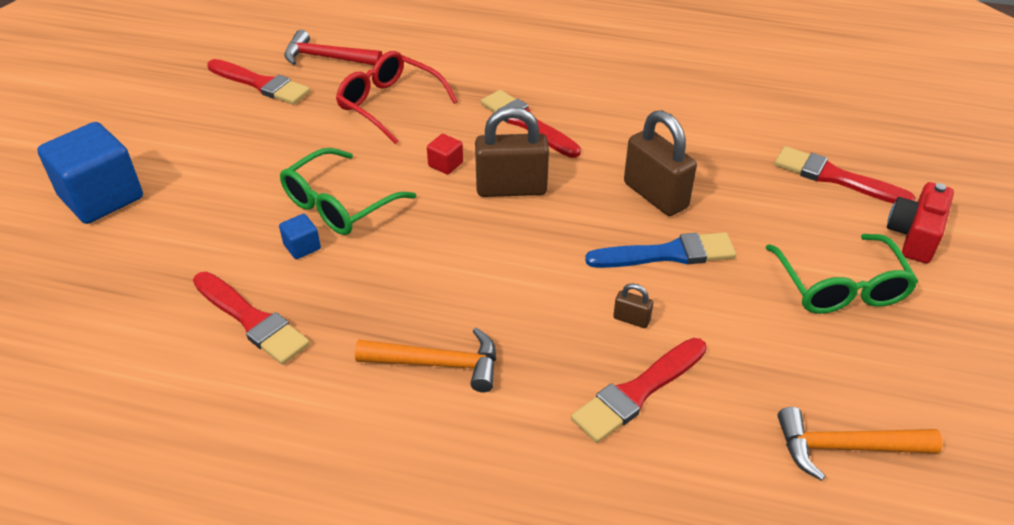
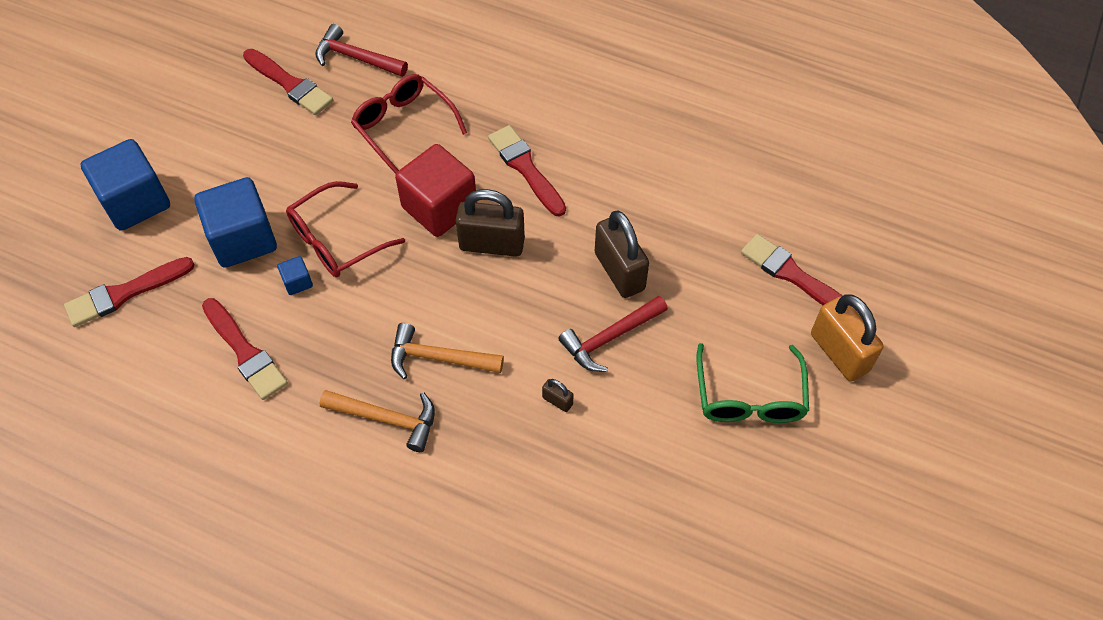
camera: 10 degrees right, 15 degrees up
green glasses [280,148,416,235] -> red glasses [286,181,405,277]
red cube [427,134,463,175] -> red cube [395,144,477,237], size x2.34
red brush [571,338,707,443] -> red brush moved to [64,257,195,327]
blue brush [585,232,736,268] -> red hammer [558,296,668,372]
orange hammer [778,407,943,481] -> orange hammer moved to [391,323,504,379]
red camera [887,182,954,263] -> orange padlock [811,294,884,382]
none -> blue cube [194,177,277,268]

